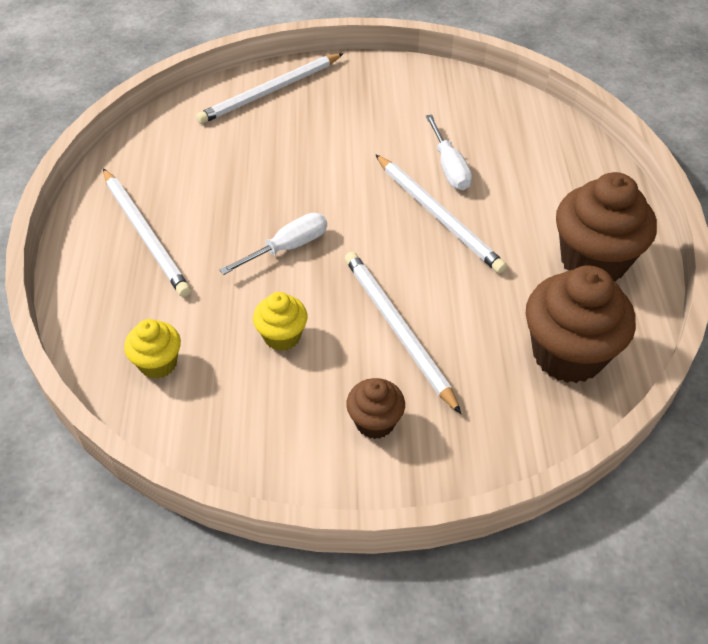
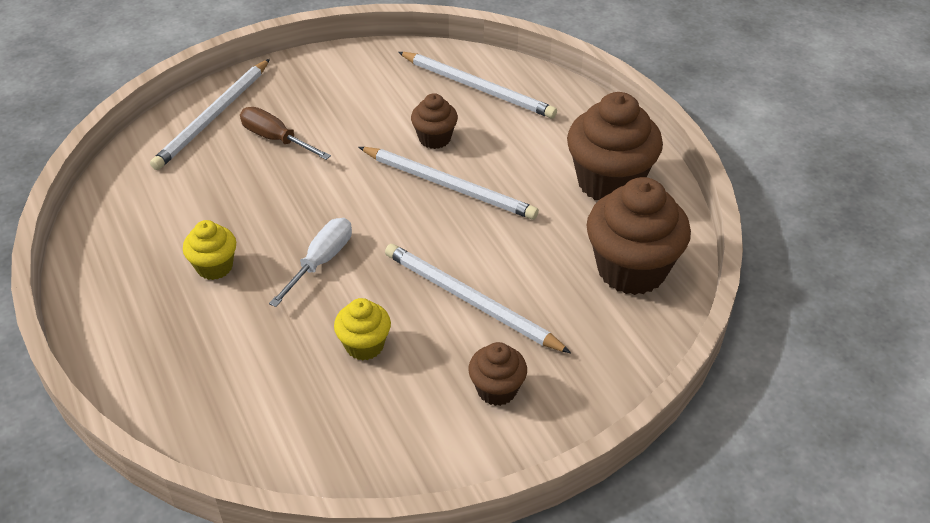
camera: 25 degrees left, 5 degrees down
white pencil [103,169,191,297] -> white pencil moved to [398,52,557,119]
yellow cupcake [124,319,181,379] -> yellow cupcake moved to [183,220,236,280]
white screwdriver [425,114,472,190] -> brown cupcake [411,93,458,149]
none -> brown screwdriver [240,107,331,160]

